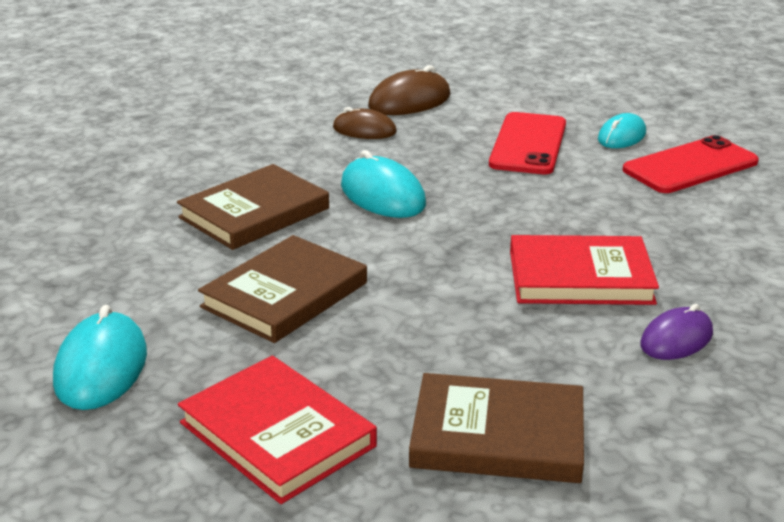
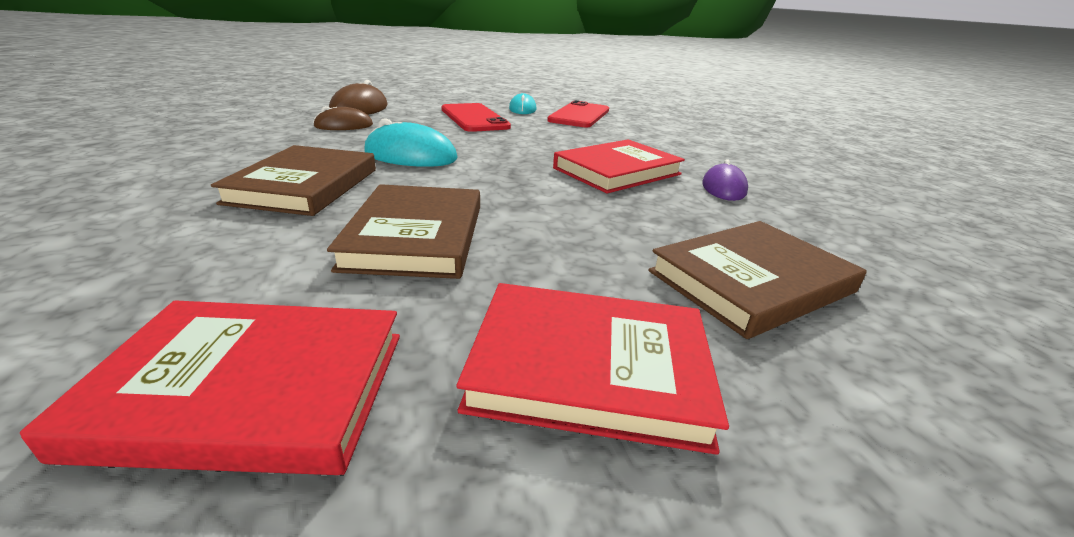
camera: 40 degrees left, 0 degrees up
turquoise mouse [53,305,147,410] -> red book [20,300,400,475]

